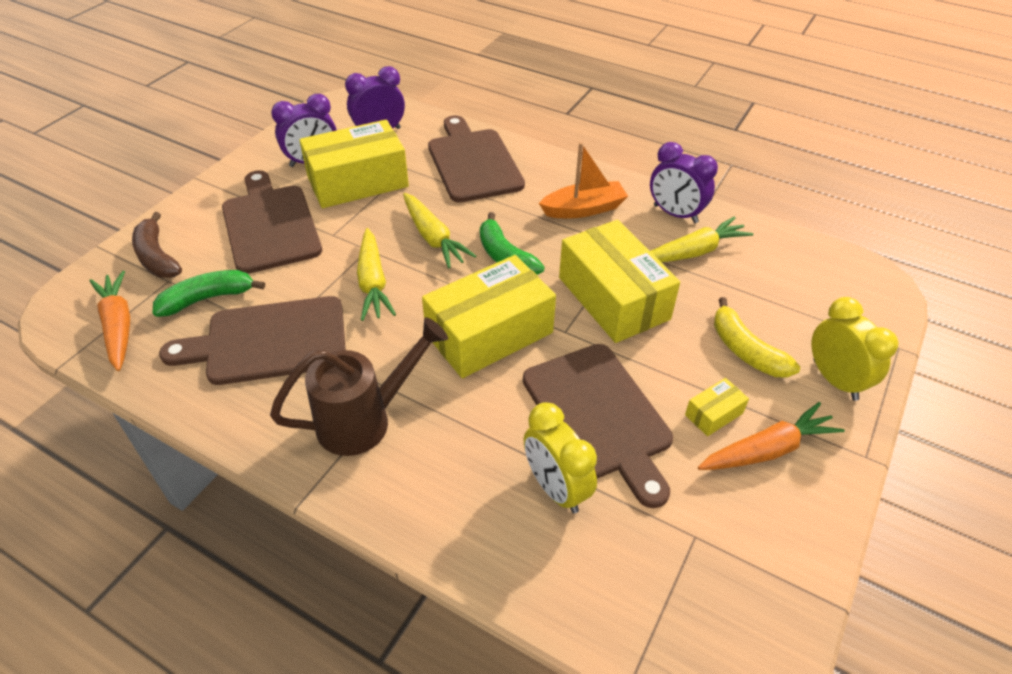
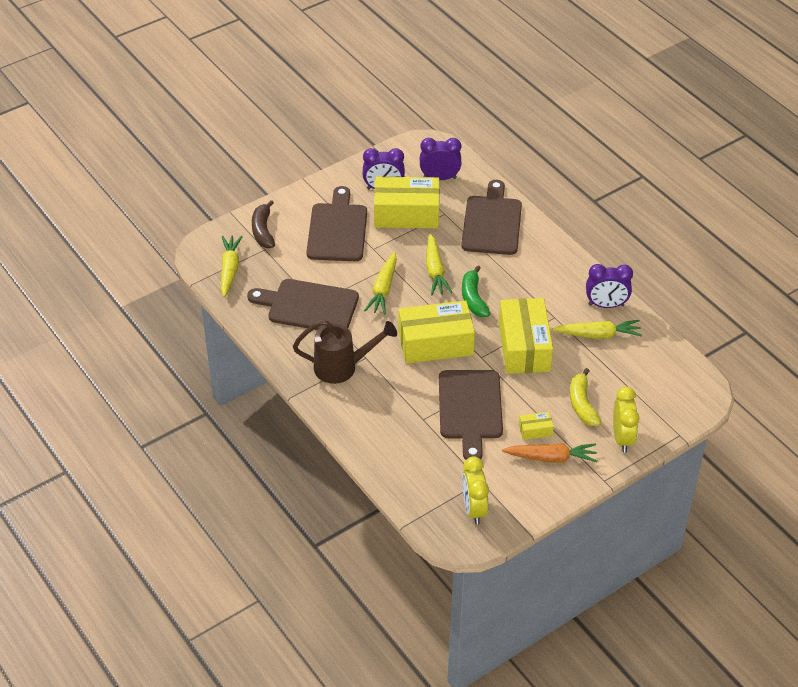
camera: 25 degrees right, 0 degrees up
orange carrot [89,271,130,371] -> yellow carrot [221,235,243,297]
green banana [152,270,265,317] -> none
yellow clock [524,402,597,513] -> yellow clock moved to [462,456,489,524]
orange boat [539,142,628,218] -> none
purple clock [650,142,718,223] -> purple clock turned 60 degrees counterclockwise [586,264,633,308]

